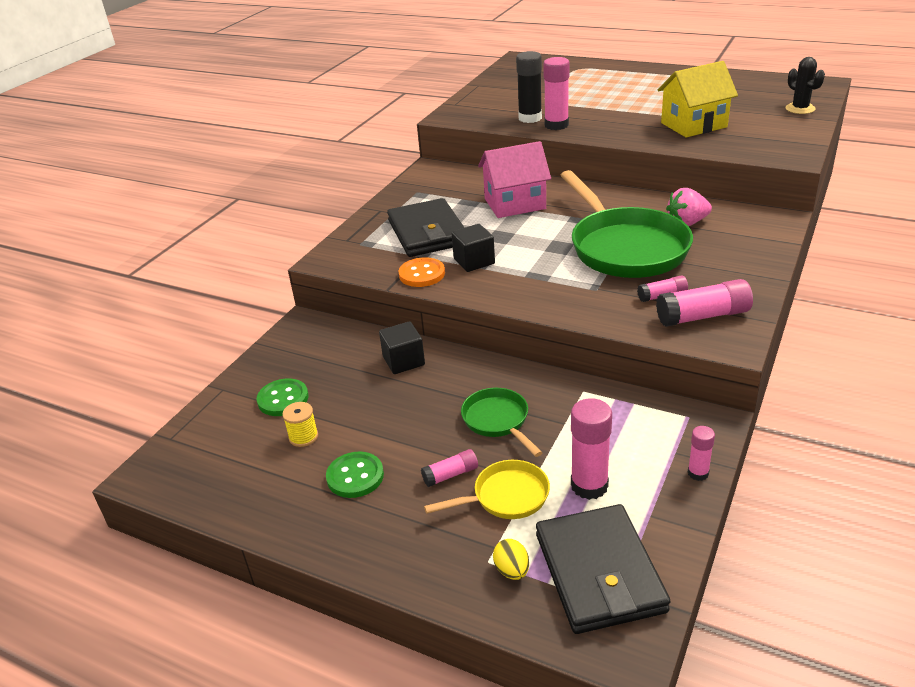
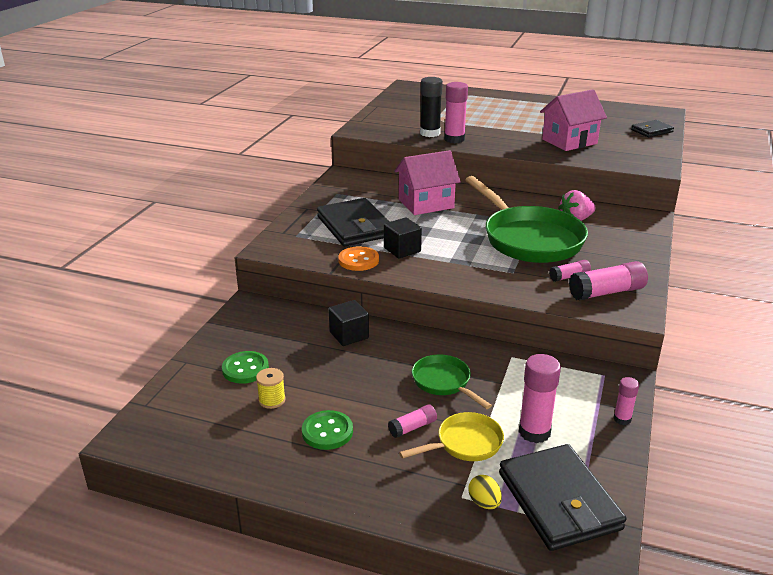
camera: 10 degrees left, 5 degrees down
yellow house [658,61,738,137] -> pink house [540,89,607,151]
black cactus [785,57,825,114] -> black wallet [631,120,674,137]

